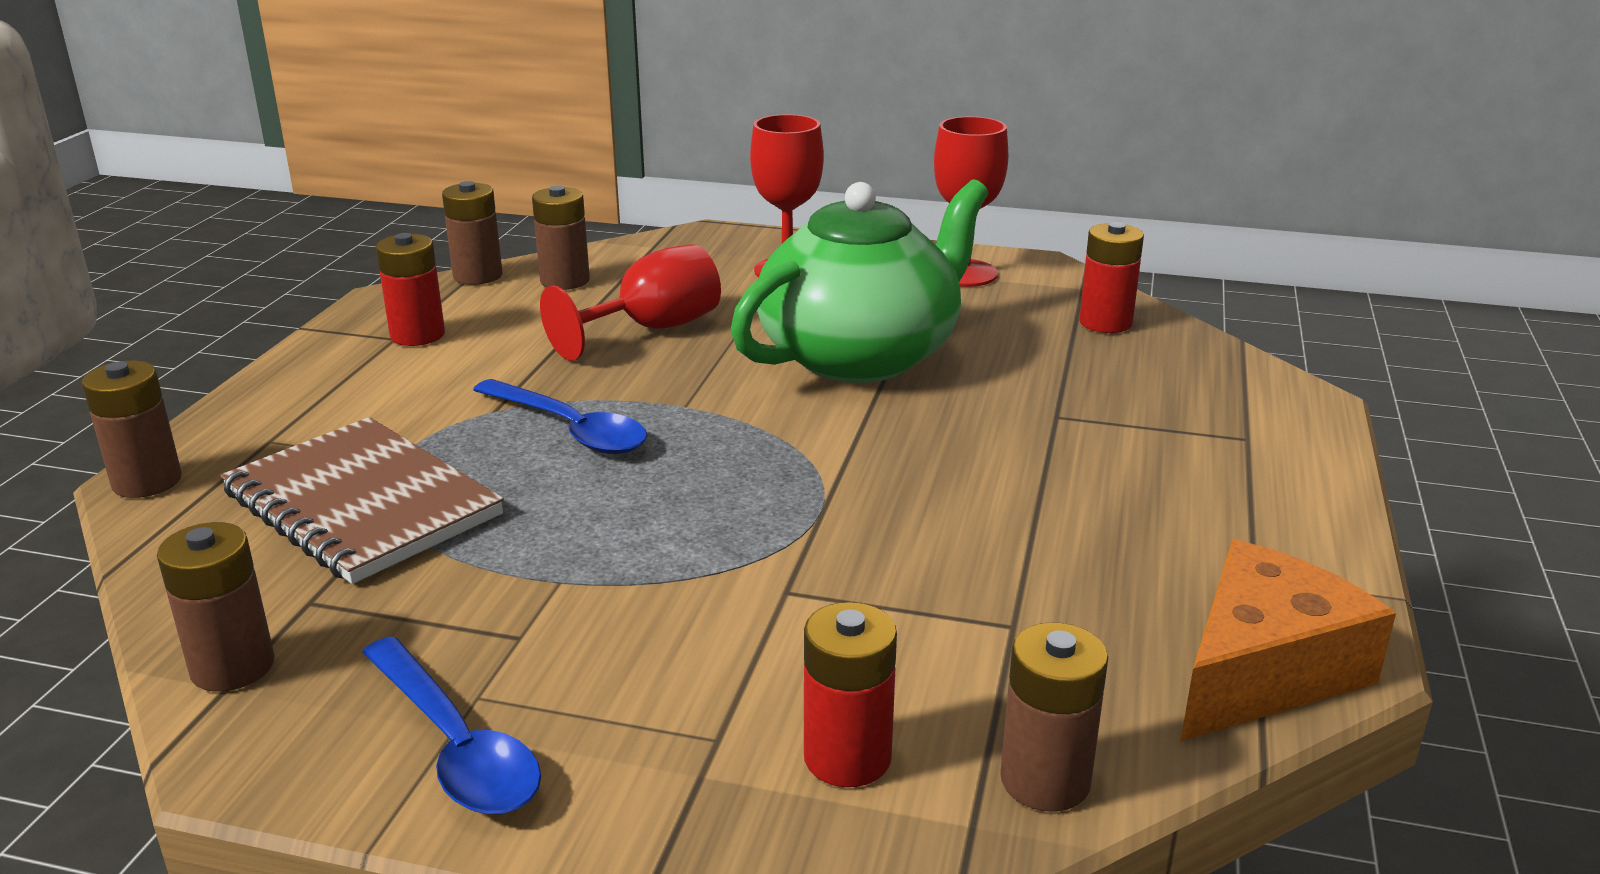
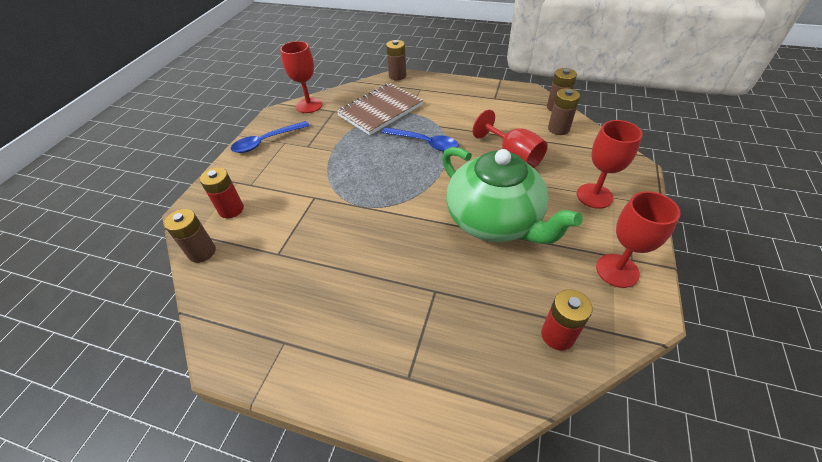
camera: 95 degrees right, 20 degrees up
brown battery [157,522,274,692] -> red goblet [280,41,322,113]
red battery [376,233,445,346] -> none
blue spoon [473,379,648,454] -> blue spoon turned 105 degrees counterclockwise [382,127,459,152]
orange cheese [1181,540,1396,741] -> none

